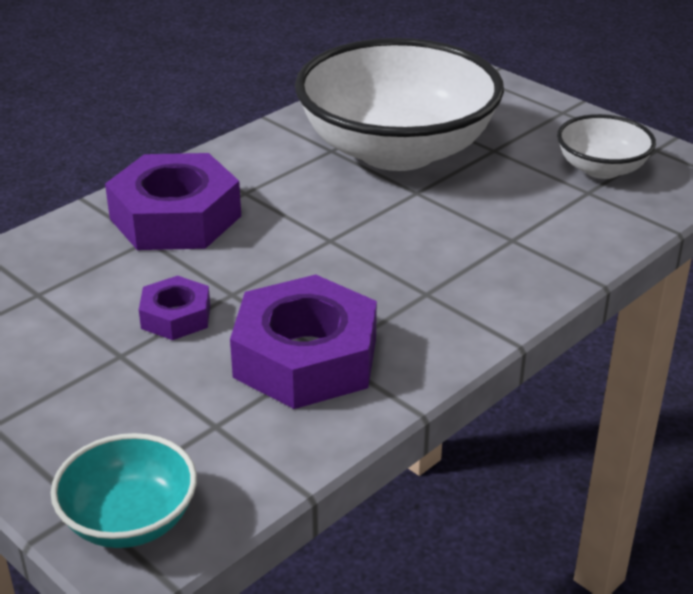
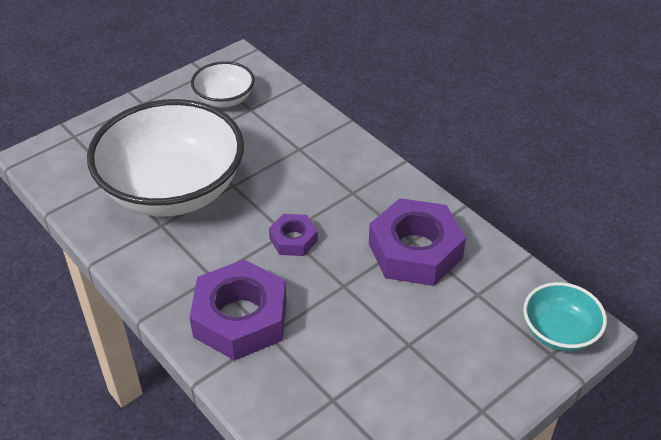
camera: 85 degrees left, 10 degrees up
purple nut [139,276,210,340] -> purple nut moved to [269,214,318,256]

